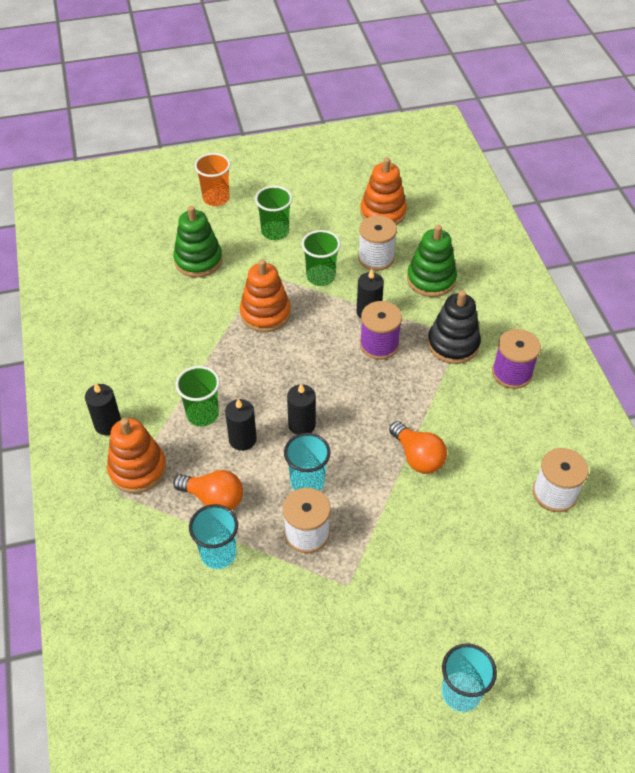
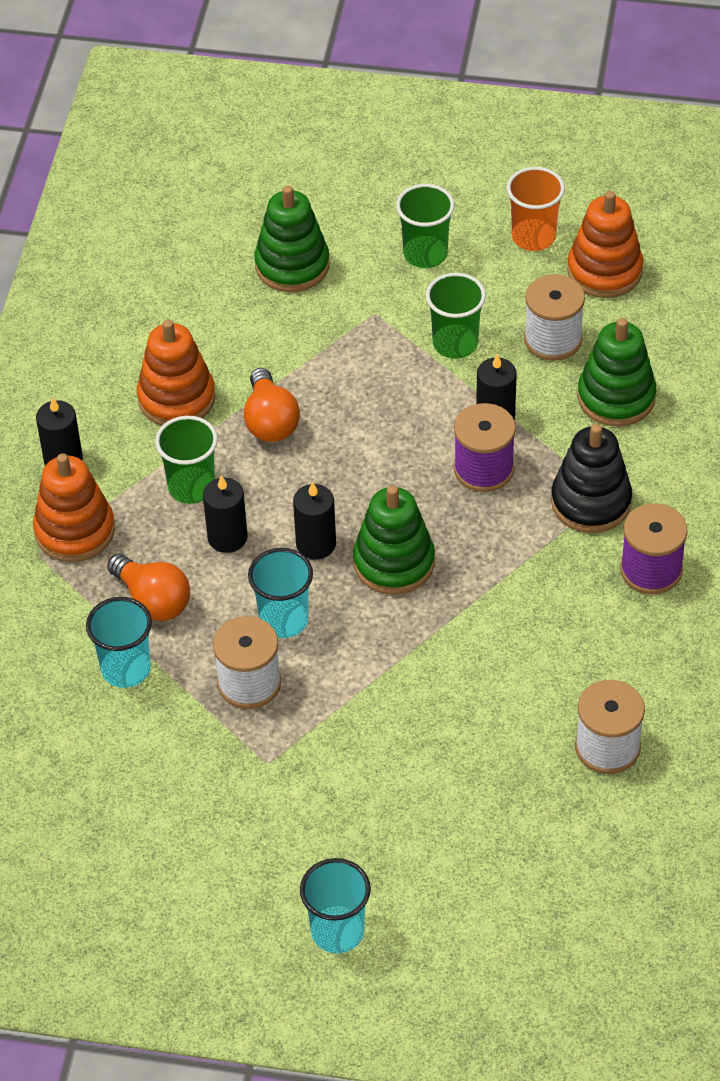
camera: 25 degrees right, 0 degrees up
orange cup [194,153,231,206] -> orange cup moved to [507,167,565,251]
orange stacking toy [240,259,291,332] -> orange stacking toy moved to [137,319,215,425]
orange light bulb [389,421,447,474] -> orange light bulb moved to [244,368,300,442]
none -> green stacking toy [353,485,435,595]

